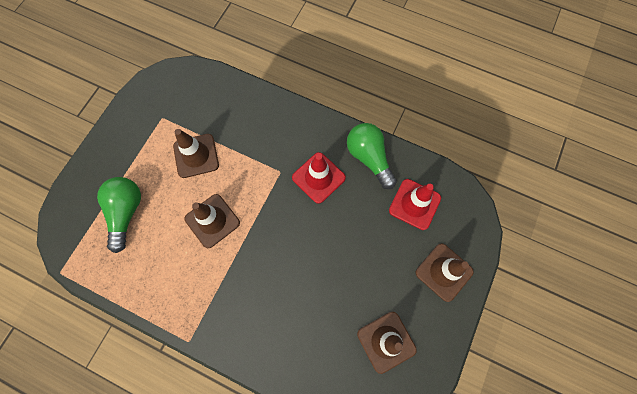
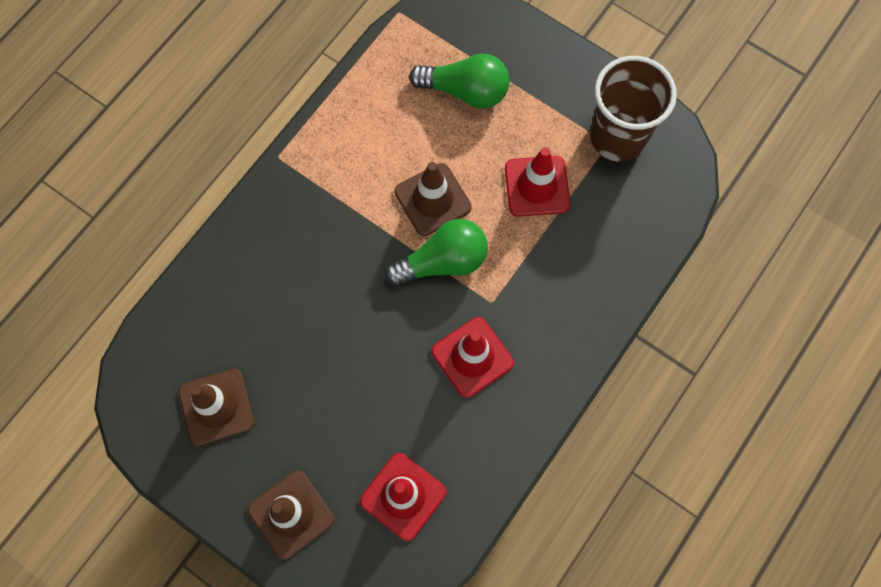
camera: 100 degrees right, 0 degrees up
brown traffic cone [173,129,219,178] -> red traffic cone [505,148,570,217]
green light bulb [347,123,397,189] -> green light bulb moved to [385,219,488,287]
none -> brown cup [590,56,677,161]

